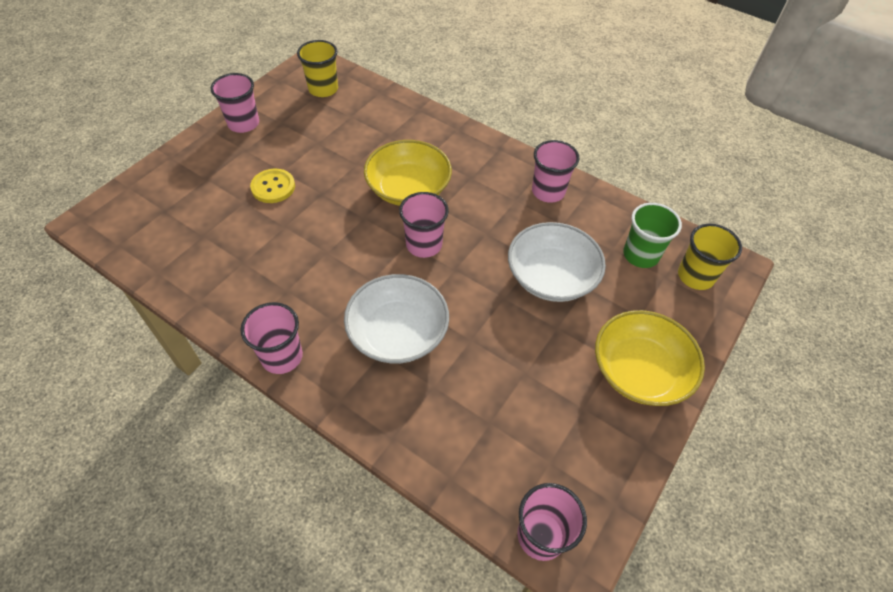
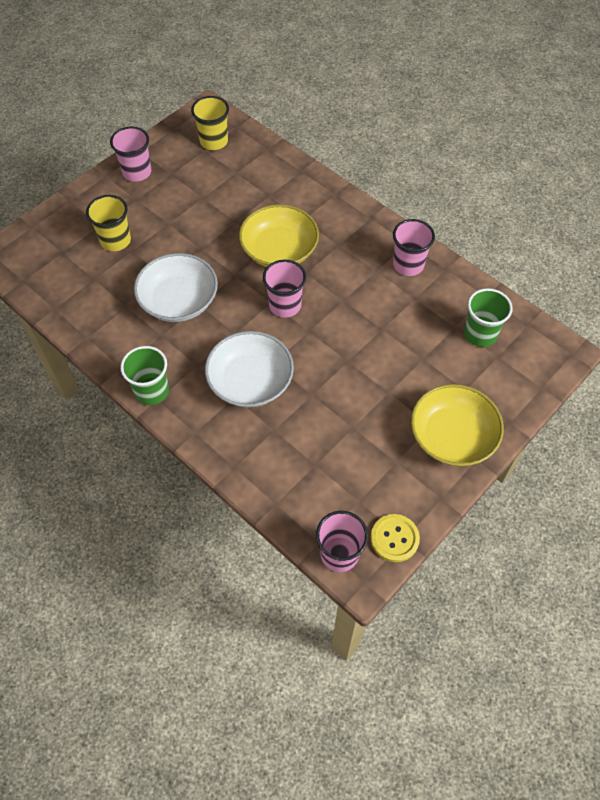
camera: 10 degrees right, 5 degrees up
pink cup [241,302,303,374] -> green cup [120,346,169,405]
yellow button [250,169,295,203] -> yellow button moved to [371,514,420,562]
white bowl [508,222,606,302] -> white bowl moved to [134,253,218,322]
yellow cup [678,224,742,290] -> yellow cup moved to [86,195,131,251]

